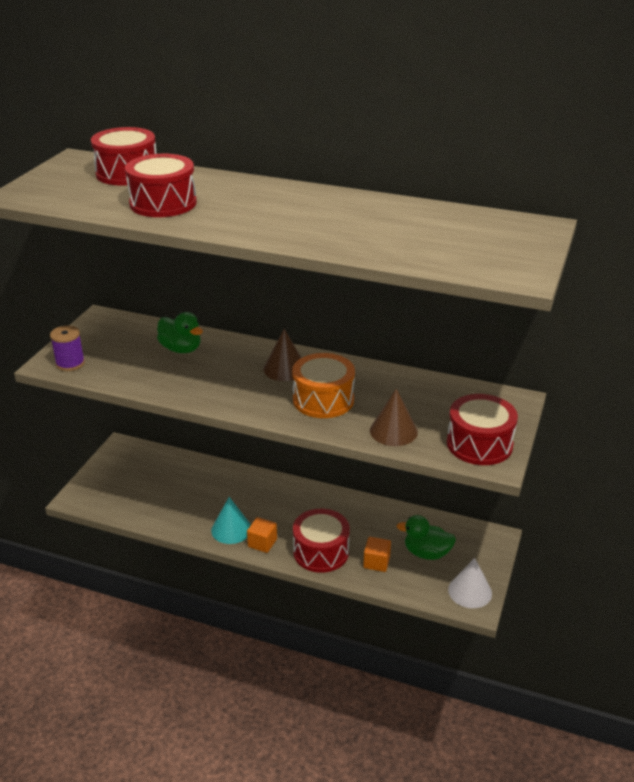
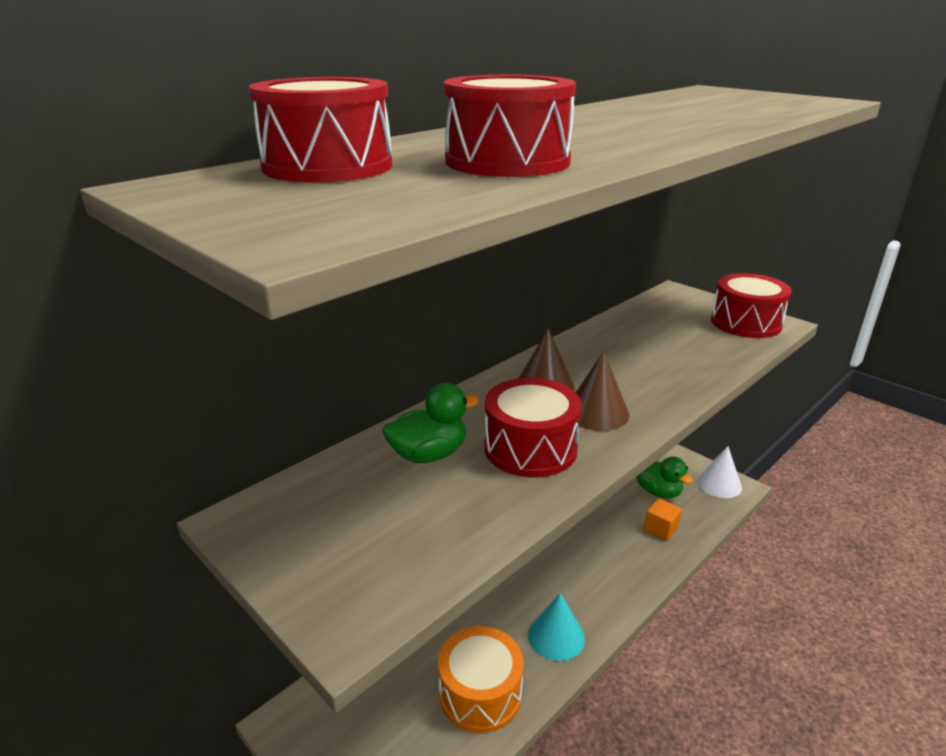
camera: 65 degrees left, 5 degrees down
purple spool [50,325,85,371] -> none
orange cube [247,517,277,553] -> none
orange drum [292,353,355,418] -> orange drum moved to [438,626,524,733]
red drum [293,509,350,573] -> red drum moved to [484,378,582,477]
brown cone [370,389,418,446] -> brown cone moved to [575,351,629,431]
green duck [397,515,456,560] -> green duck turned 75 degrees counterclockwise [637,457,693,499]

